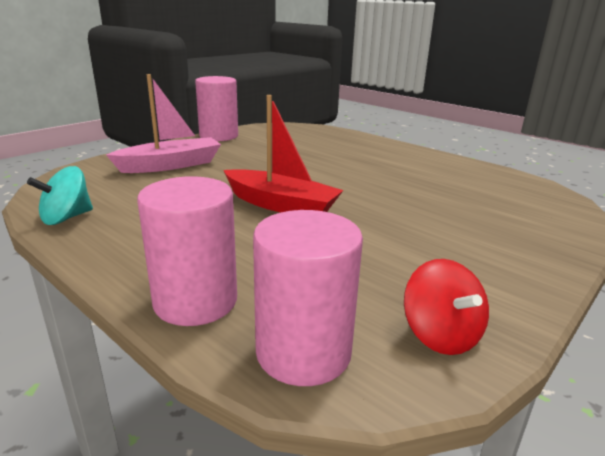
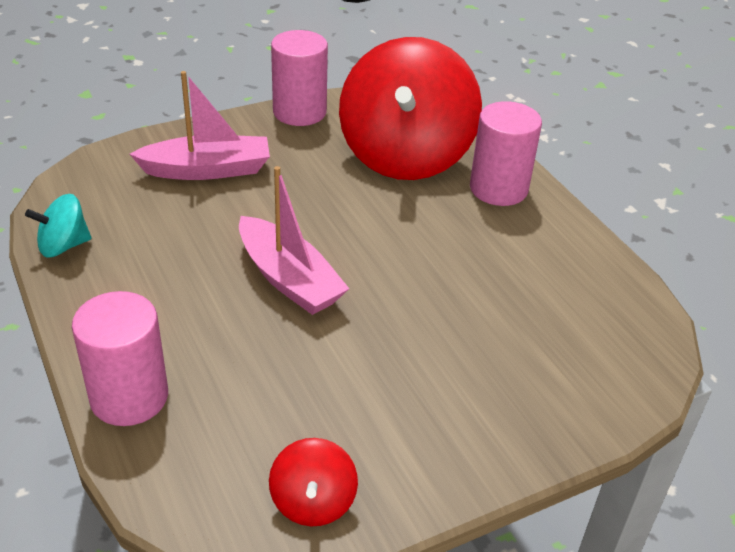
camera: 20 degrees right, 15 degrees up
red boat [223,95,343,212] -> pink boat [239,166,349,315]
pink cylinder [253,210,363,386] -> pink cylinder moved to [470,101,542,206]
none -> red spinning top [339,37,482,180]

